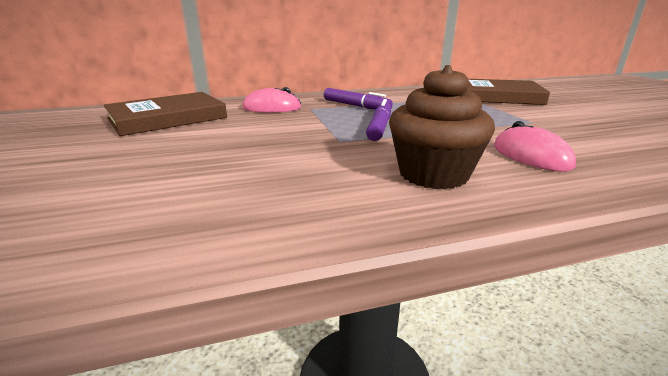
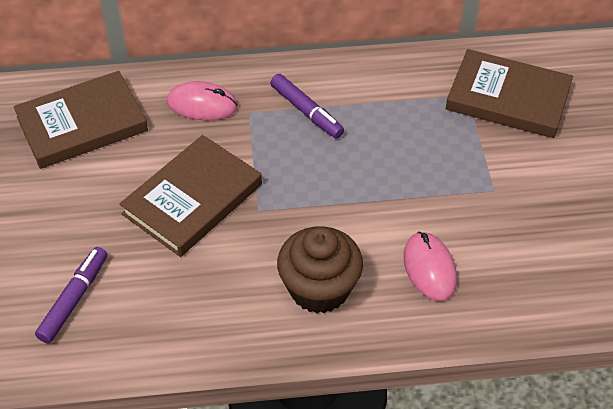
camera: 10 degrees right, 25 degrees up
purple marker [366,99,391,141] -> purple marker moved to [35,247,107,343]
none -> brown book [119,135,262,257]

